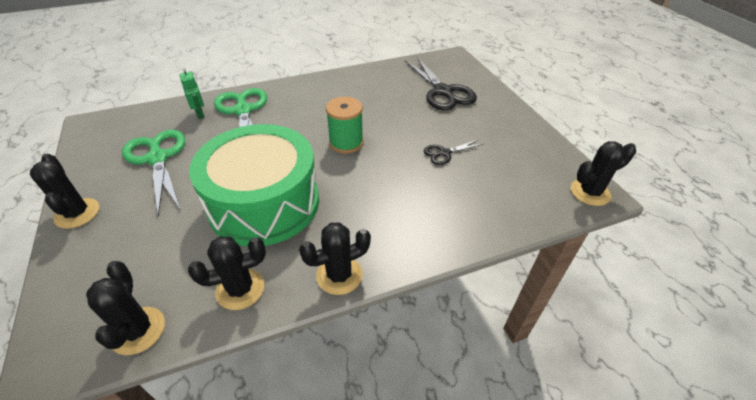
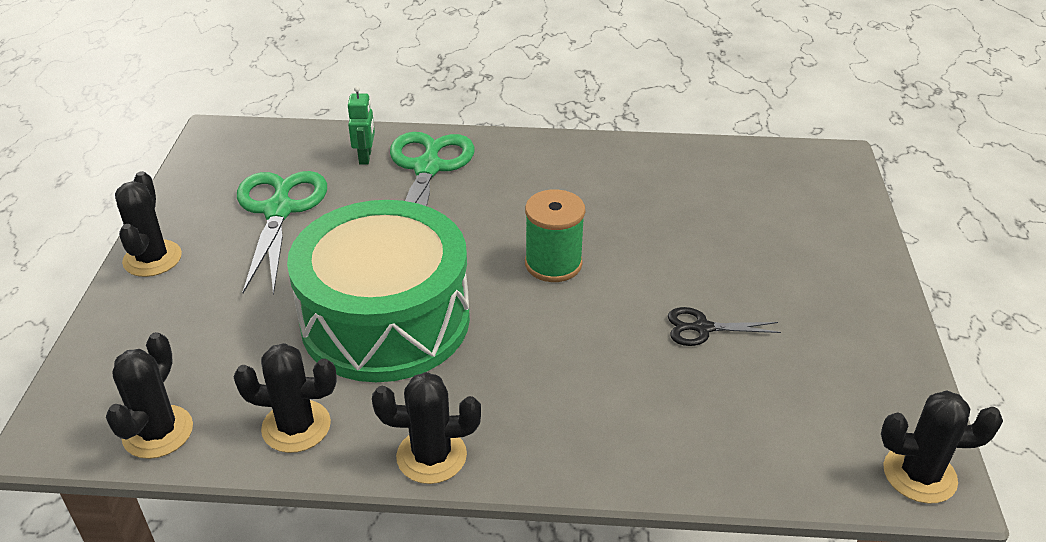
camera: 25 degrees right, 5 degrees down
black scissors [405,57,477,110] -> none

